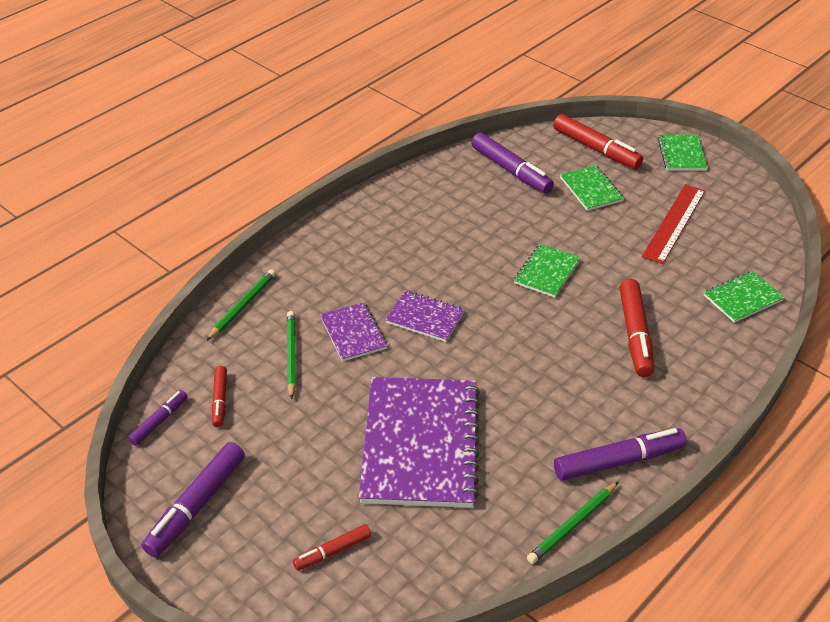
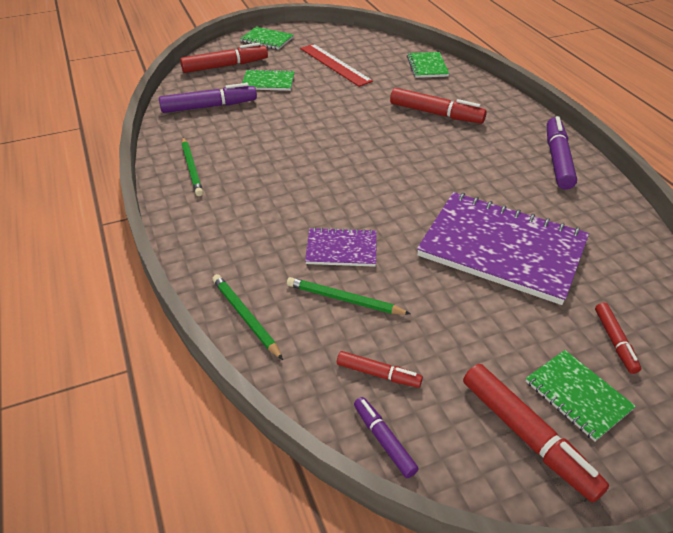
camera: 65 degrees left, 0 degrees up
purple marker [142,442,245,557] -> red marker [463,364,609,502]
purple notebook [385,291,465,342] -> none
green notebook [514,244,581,298] -> green notebook moved to [526,350,636,442]
green pencil [527,482,618,564] -> green pencil moved to [182,137,203,196]

